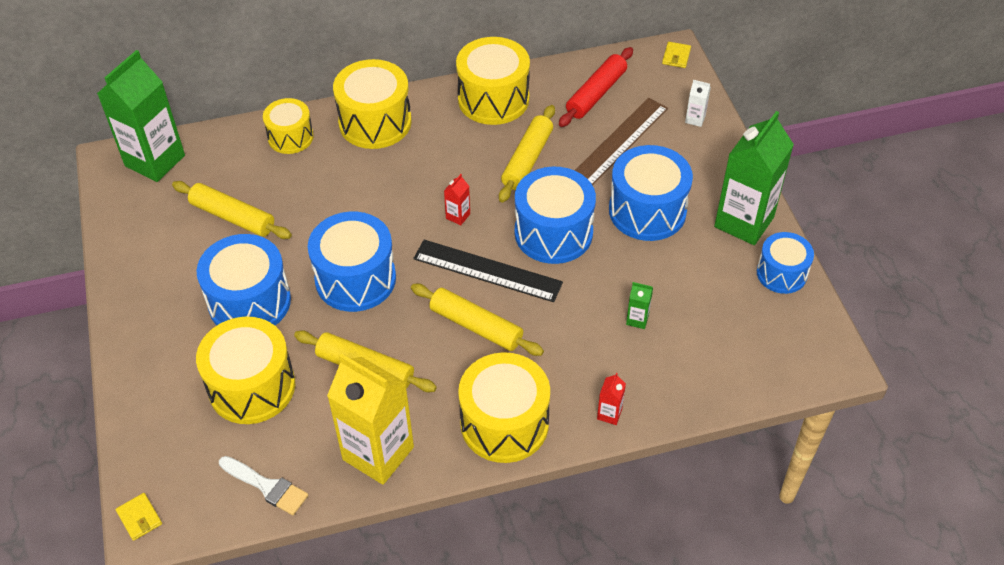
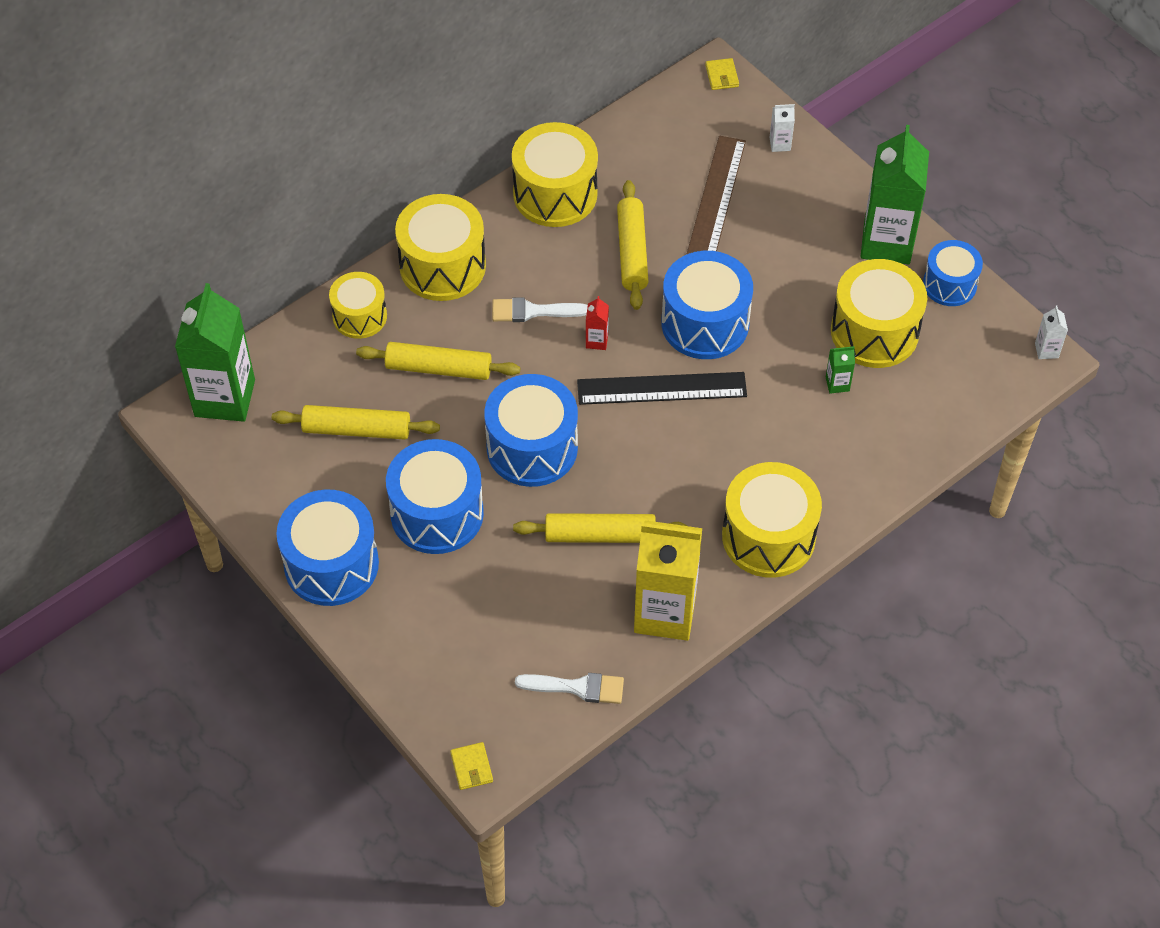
camera: 25 degrees left, 5 degrees up
yellow wallet [115,493,162,541] -> yellow wallet turned 45 degrees clockwise [450,742,493,790]
yellow drum [196,317,295,424] -> yellow drum moved to [831,259,927,368]
yellow rolling pin [411,284,544,356] -> yellow rolling pin moved to [356,342,520,380]
red rolling pin [559,47,633,127] -> none
red carton [597,373,626,425] -> none
blue drum [609,145,693,241] -> blue drum moved to [276,490,379,606]
none -> white brush [492,297,588,322]
none -> white carton [1035,305,1068,359]

